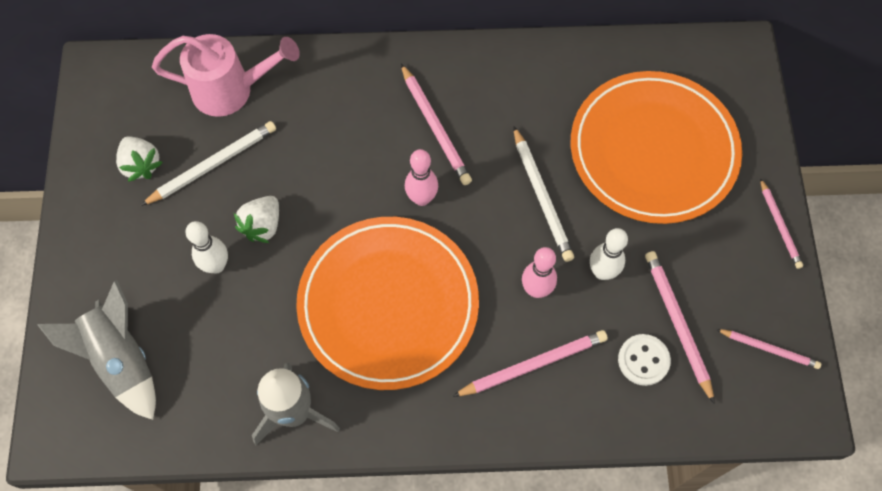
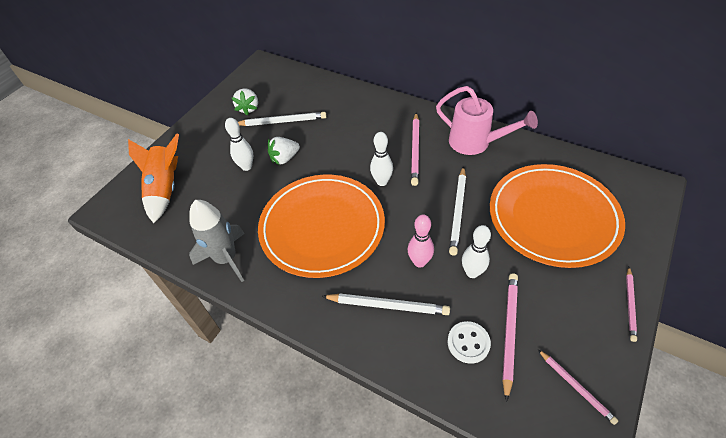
camera: 35 degrees right, 15 degrees down
grey rocket [37,280,156,420] -> orange rocket [128,133,179,223]
pink watering can [152,34,300,117] -> pink watering can moved to [436,86,538,155]
pink bowling pin [405,149,438,206] -> white bowling pin [370,132,393,186]
pink pencil [452,330,608,397] -> white pencil [322,293,450,315]

